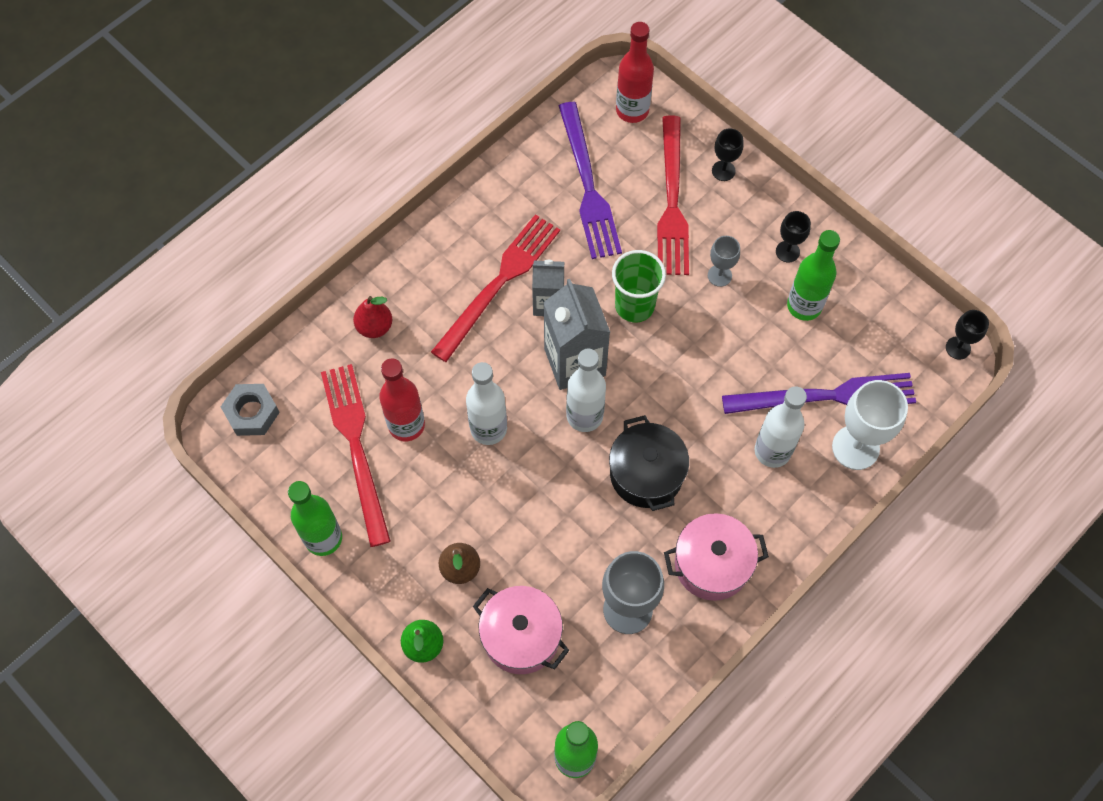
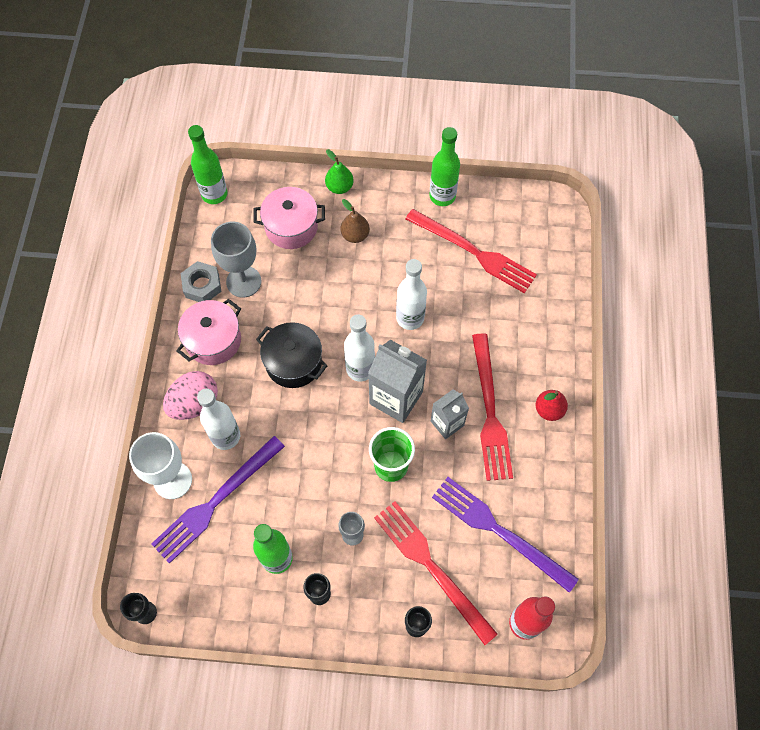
camera: 140 degrees right, 0 degrees up
grey nut [221,384,280,436] -> grey nut moved to [181,261,222,302]
red pear [353,296,392,338] -> red pear moved to [536,390,568,421]
red bottle [379,358,425,441] -> none
none -> pink egg [163,371,218,420]

